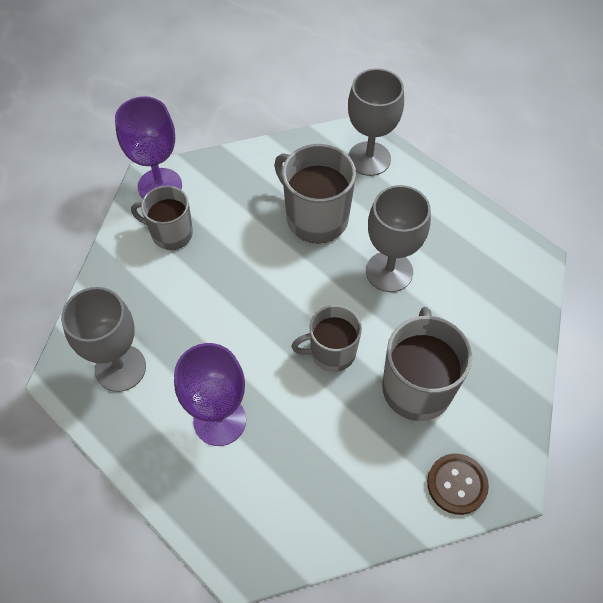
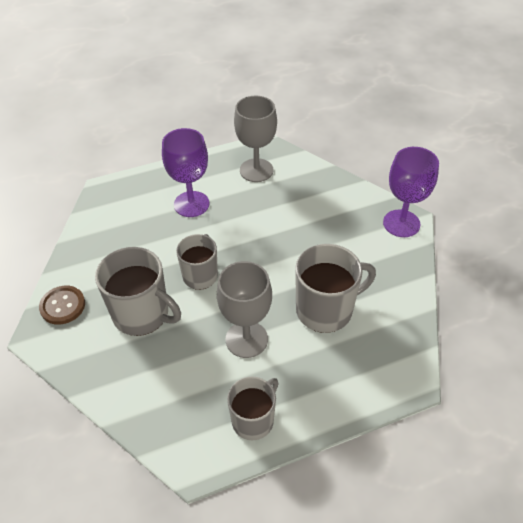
camera: 115 degrees right, 10 degrees down
grey mug [131,186,193,250] -> grey mug moved to [227,377,279,440]
grey goblet [348,68,404,176] -> none

